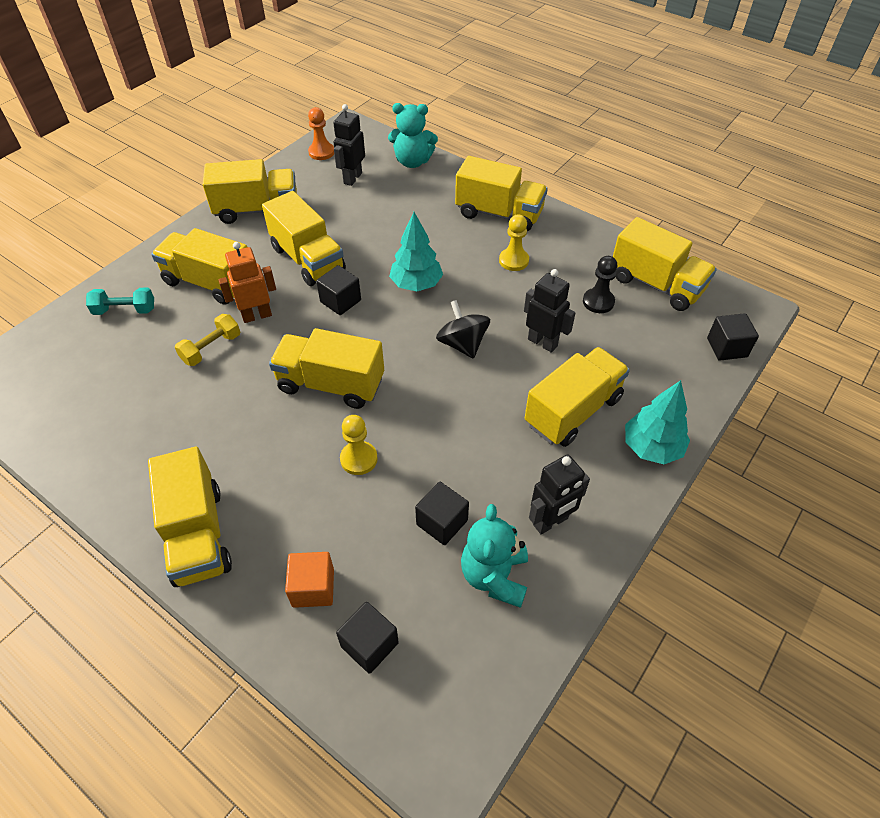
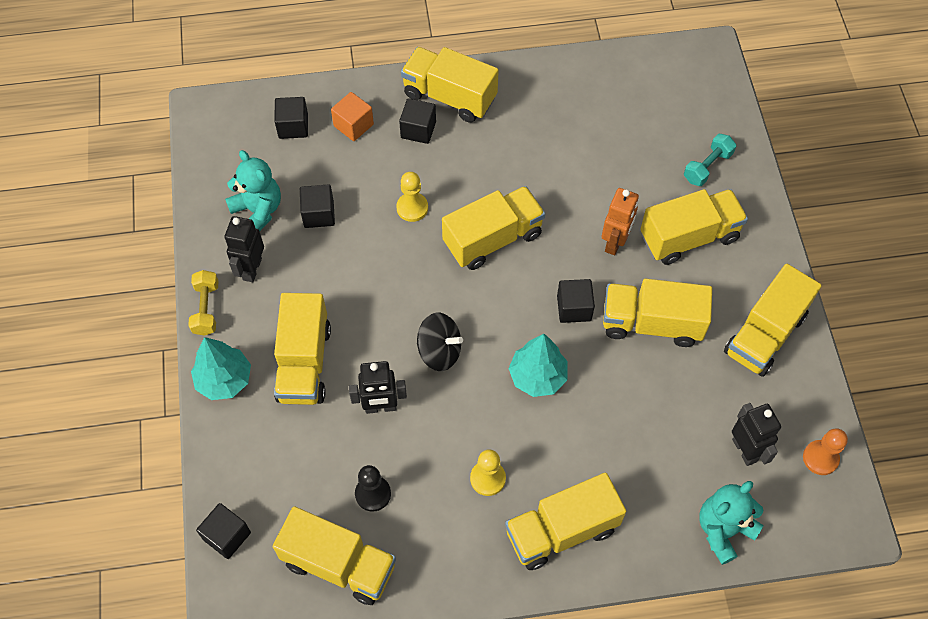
camera: 135 degrees right, 10 degrees up
yellow dumbbell [175,314,240,366] -> yellow dumbbell moved to [188,270,219,336]
yellow truck [613,217,717,311] -> yellow truck turned 150 degrees counterclockwise [273,507,396,605]
none -> black cube [399,98,436,144]

